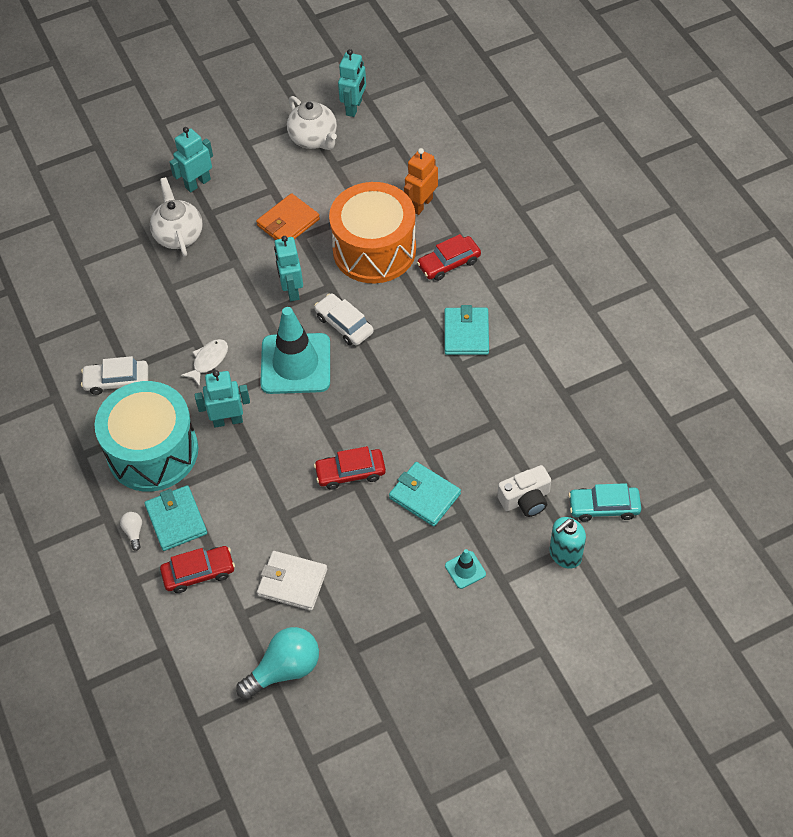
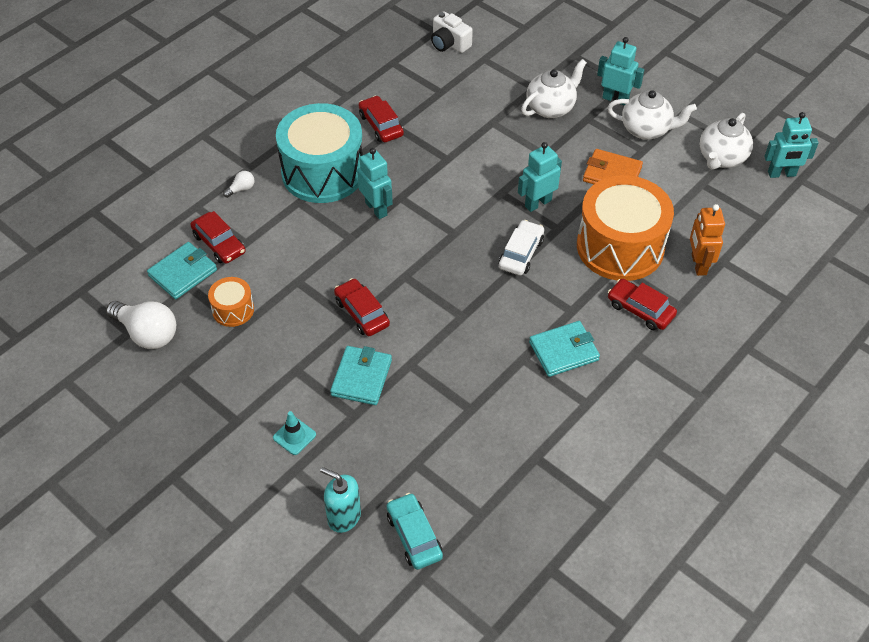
camera: 65 degrees right, 5 degrees down
white car [81,356,148,395] -> red car [359,96,404,142]
turquoise wallet [144,485,207,551] -> turquoise wallet moved to [147,242,217,299]
white fish [181,339,228,387] -> none
turquoise light bulb [236,627,319,700] -> white light bulb [106,301,176,349]
white wallet [257,551,327,611] -> orange drum [208,277,254,327]
turquoise traffic cone [260,307,330,394] -> none
orange robot [404,148,438,215] -> orange robot turned 105 degrees counterclockwise [690,204,725,276]
white camera [497,465,551,517] -> white camera moved to [431,11,473,53]
none -> white teapot [607,90,697,140]

